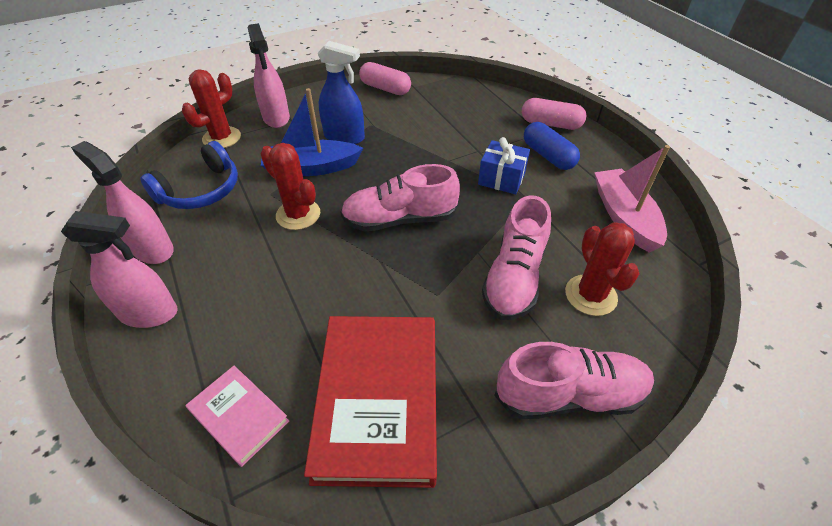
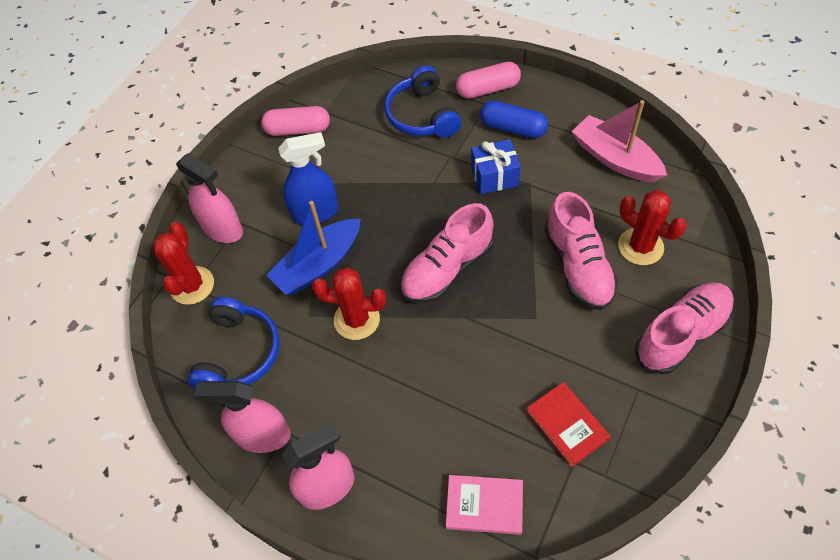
camera: 30 degrees left, 10 degrees up
red book [304,316,437,488] -> red book [526,382,610,468], size x0.51
none -> blue headphones [384,66,462,138]

